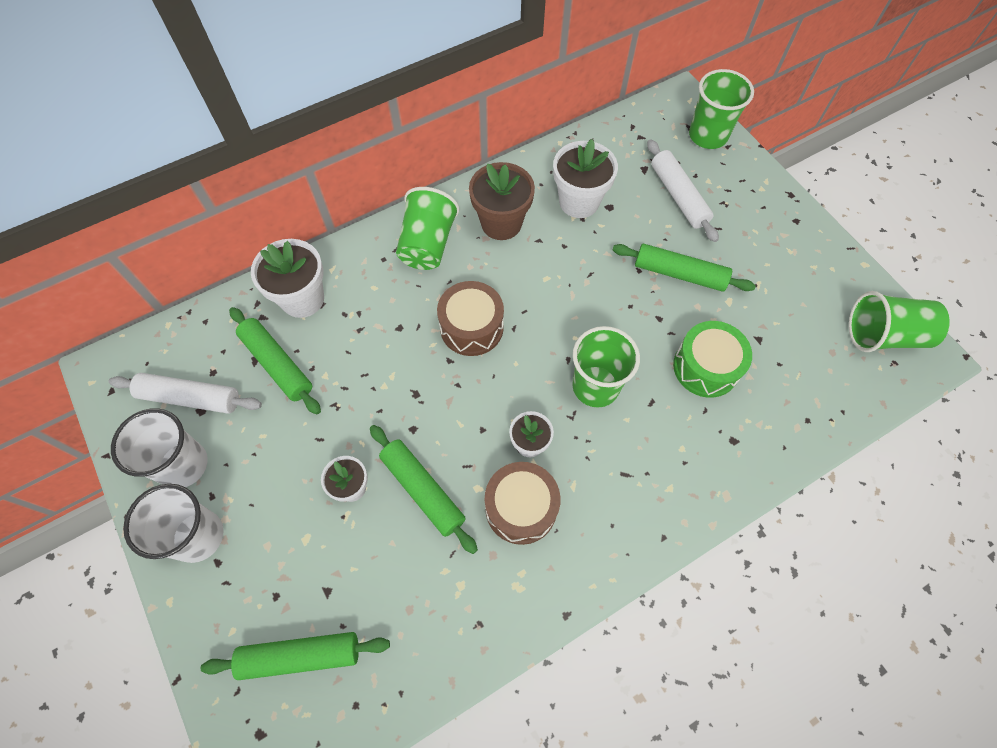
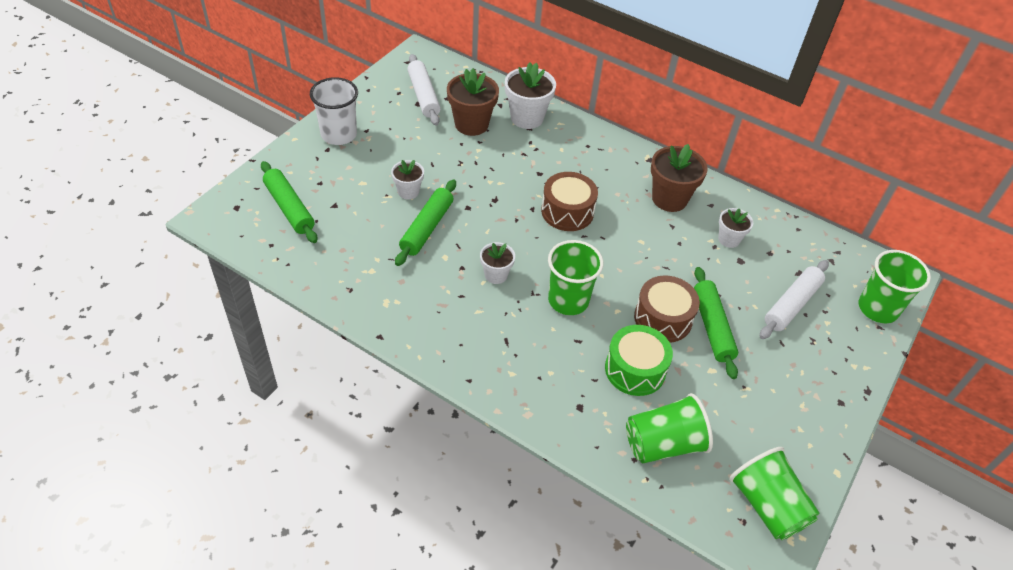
camera: 60 degrees right, 15 degrees down
white cup [111,408,208,487] -> none
green rolling pin [229,307,321,415] -> brown flower pot [447,68,499,136]
green cup [396,187,460,270] -> green cup moved to [626,393,713,463]
brown drum [485,462,561,545] -> brown drum moved to [634,275,700,343]
white flower pot [553,139,618,218] -> white flower pot [718,208,753,248], size x0.59

